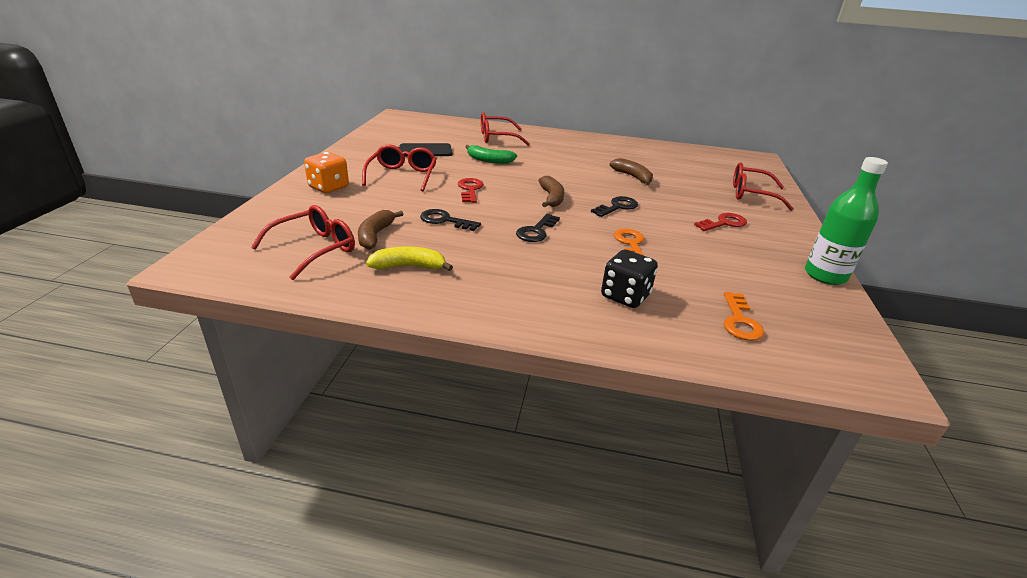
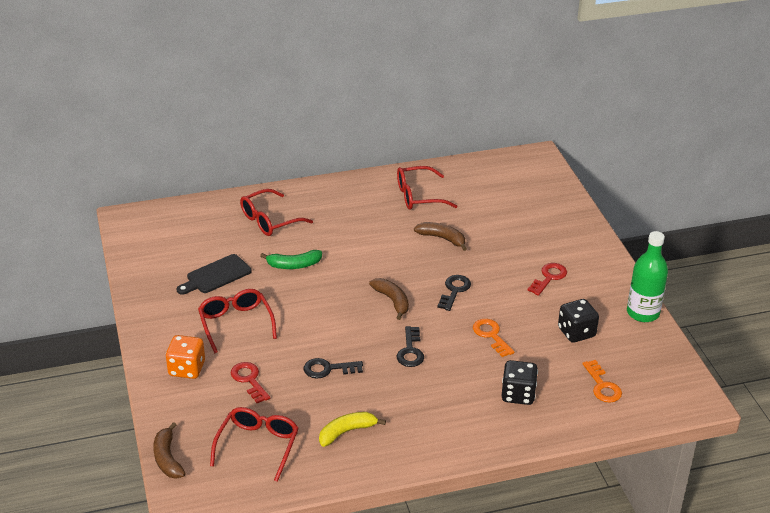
camera: 25 degrees left, 5 degrees up
brown banana [358,210,403,250] -> brown banana moved to [153,422,186,479]
red key [458,178,484,203] -> red key moved to [231,362,270,403]
red glasses [733,162,794,211] -> red glasses moved to [397,166,457,210]
none -> black dice [558,299,599,343]

